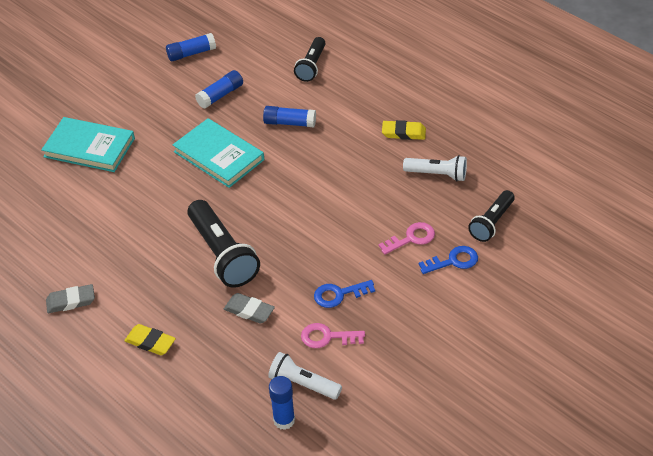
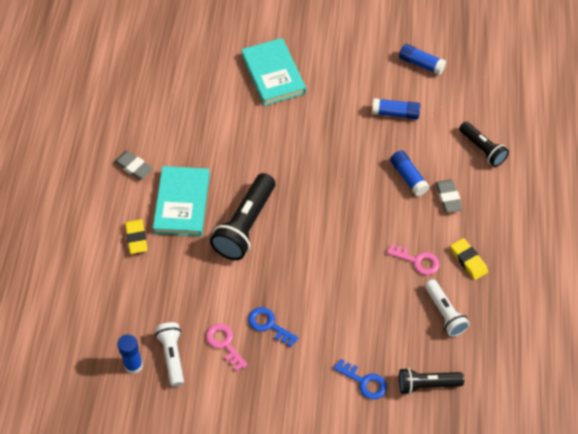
camera: 50 degrees right, 10 degrees up
turquoise book [173,118,264,188] -> turquoise book moved to [153,166,210,236]
grey eraser [224,293,275,324] -> grey eraser moved to [435,180,463,213]
black flashlight [294,37,325,82] -> black flashlight turned 105 degrees counterclockwise [459,122,509,167]
pink key [378,222,435,255] -> pink key moved to [387,244,440,275]

